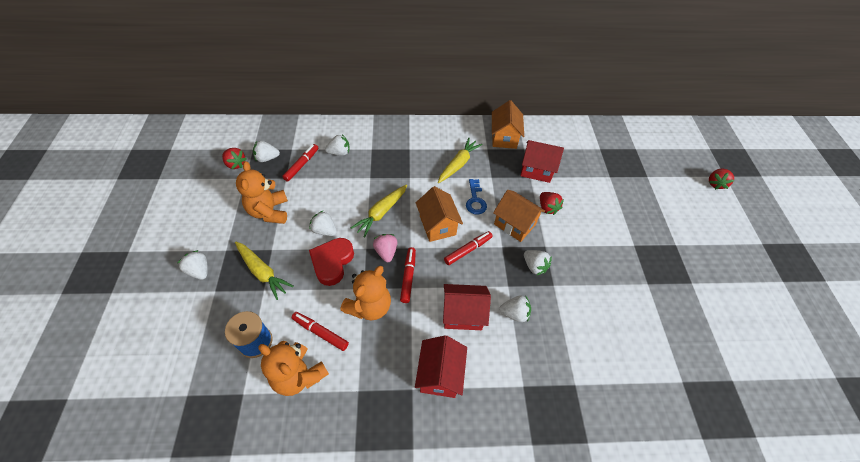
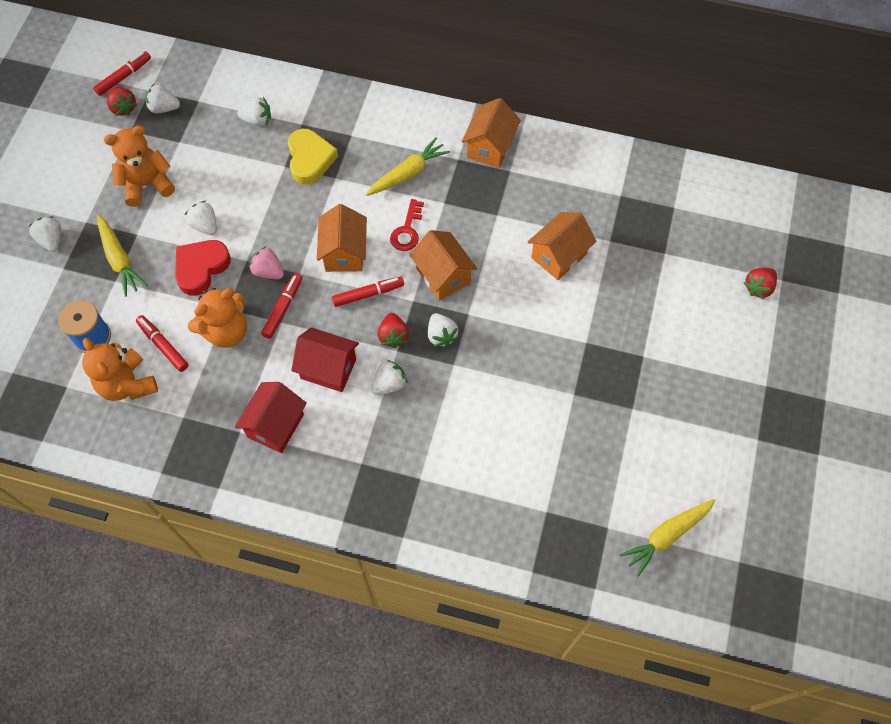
camera: 20 degrees right, 10 degrees up
orange teddy bear [236,161,288,224] -> orange teddy bear turned 60 degrees clockwise [104,125,175,207]
red marker [282,144,319,182] -> red marker moved to [93,51,151,96]
yellow carrot [350,184,407,238] -> yellow carrot moved to [620,499,716,577]
pink strawberry [373,234,397,262] -> pink strawberry turned 60 degrees counterclockwise [249,246,284,279]
blue key [466,179,487,215] -> red key [390,199,424,251]
white strawberry [499,295,531,322] -> white strawberry turned 60 degrees counterclockwise [371,360,407,395]
red house [520,140,564,183] -> none
red strawberry [540,192,564,215] -> red strawberry moved to [377,313,409,348]
none -> yellow heart [288,129,338,185]
none -> orange house [528,212,597,280]

